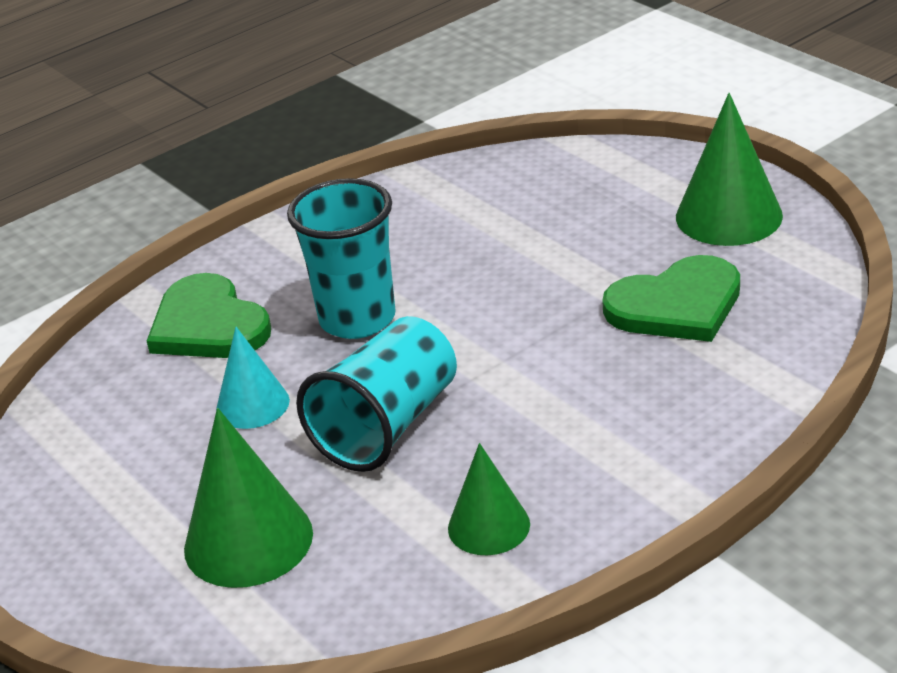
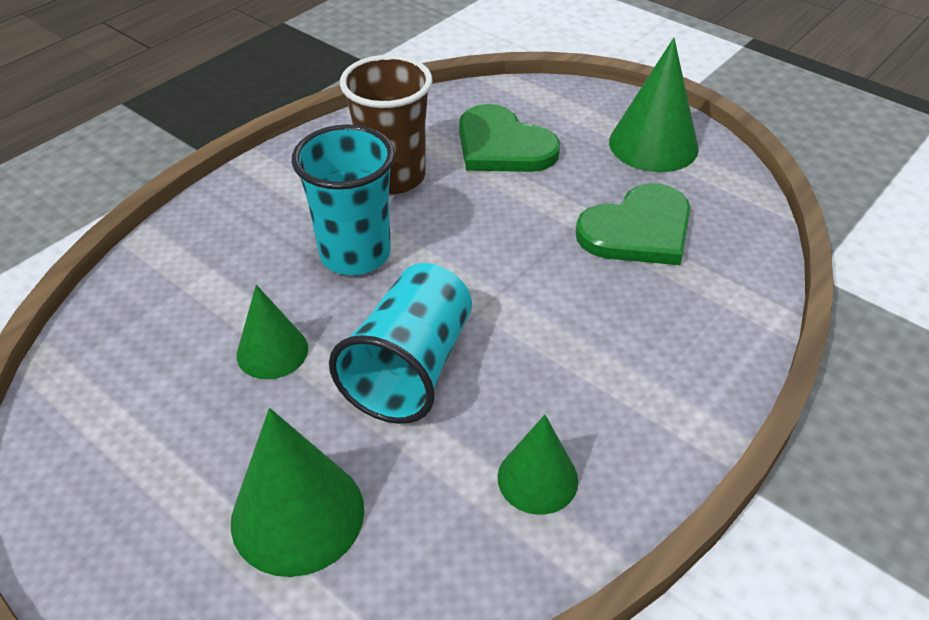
camera: 15 degrees left, 10 degrees up
green heart [147,273,271,358] -> green heart moved to [459,104,560,172]
turquoise cone [216,327,290,429] -> green cone [237,285,308,379]
none -> brown cup [340,55,433,194]

